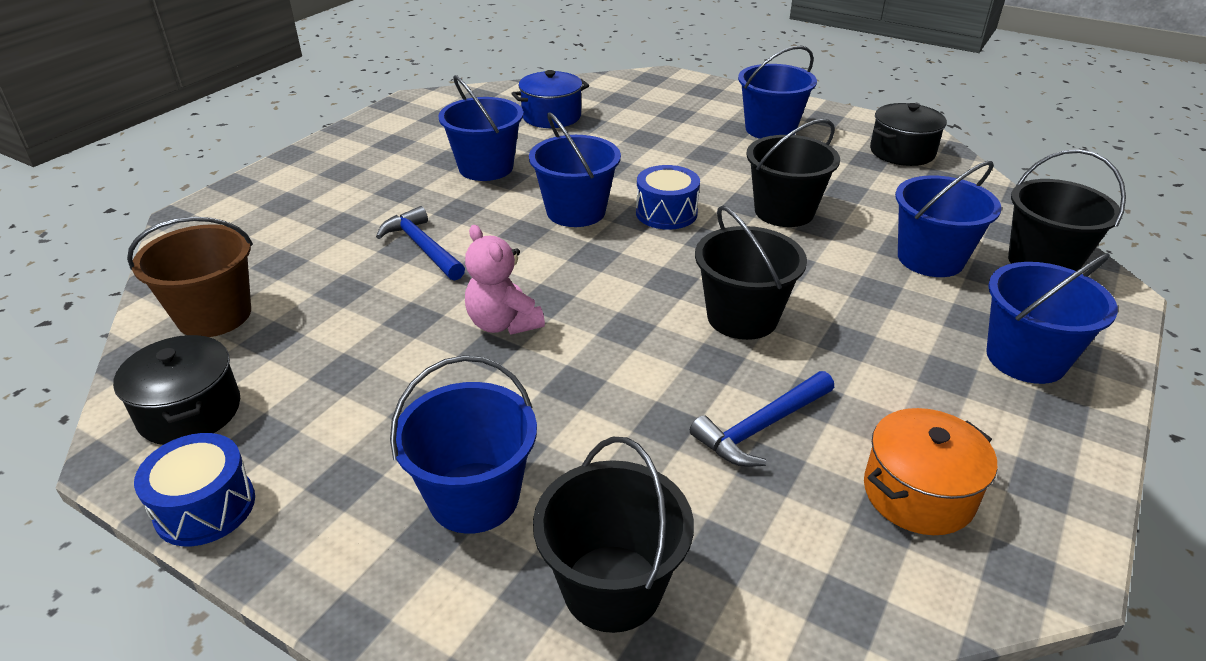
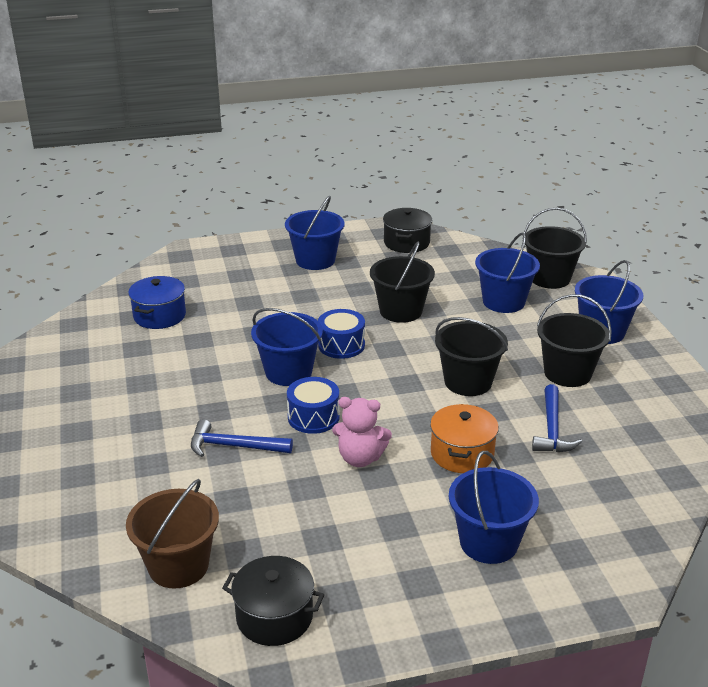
camera: 45 degrees left, 5 degrees down
blue drum [134,433,255,546] -> blue drum moved to [287,377,340,434]
blue bucket [438,75,523,181] -> none
black bucket [533,437,694,633] -> black bucket moved to [537,294,612,387]
orange pot [864,408,997,535] -> orange pot moved to [430,404,499,473]

